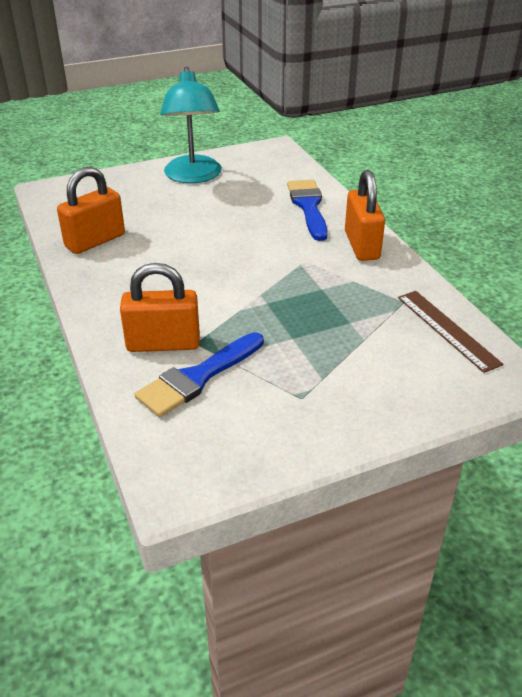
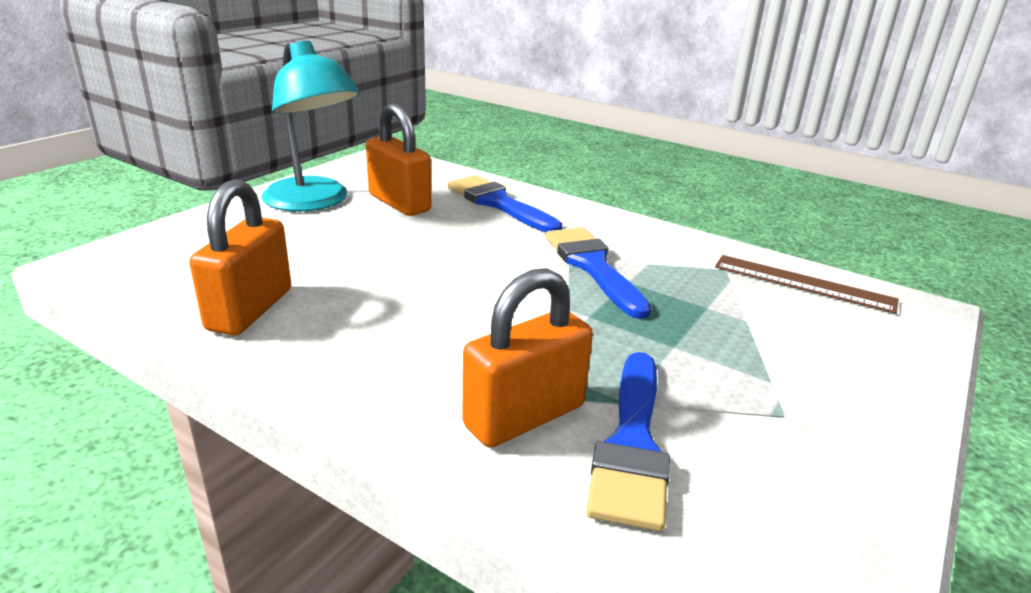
camera: 35 degrees left, 10 degrees down
orange padlock [345,170,385,261] -> orange padlock moved to [366,104,431,216]
none -> blue brush [545,227,651,319]

